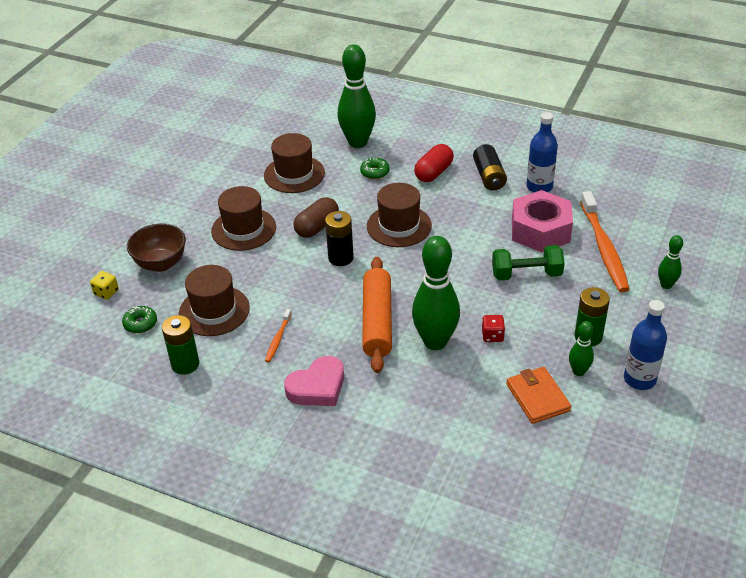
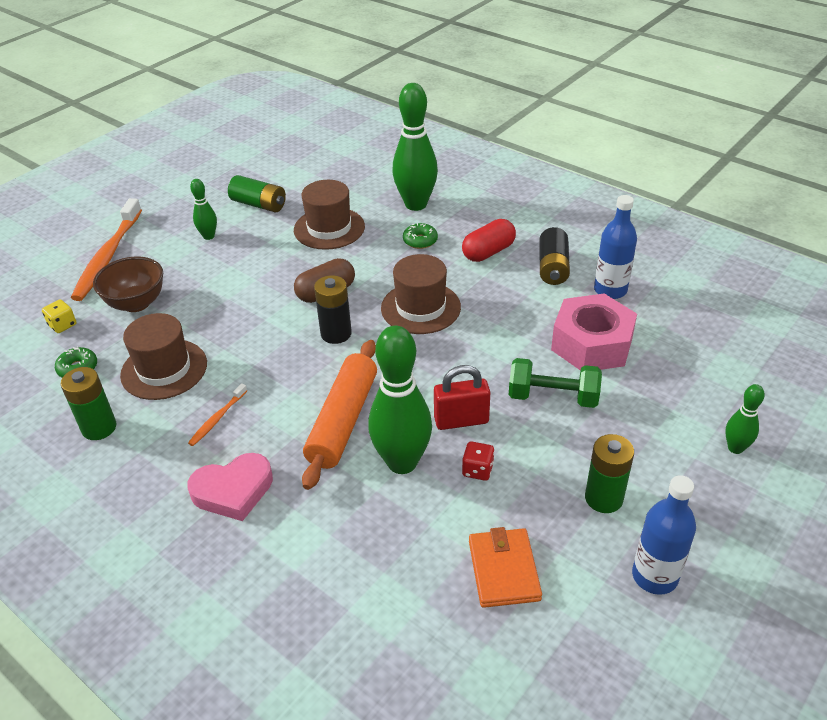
camera: 15 degrees right, 0 degrees up
brown hat [211,186,276,251] -> none
green bowling pin [569,321,594,376] -> green bowling pin moved to [190,179,217,240]
orange toothbrush [580,191,630,292] -> orange toothbrush moved to [71,198,142,301]
none -> green battery [228,175,286,212]
none -> red padlock [434,365,490,430]

